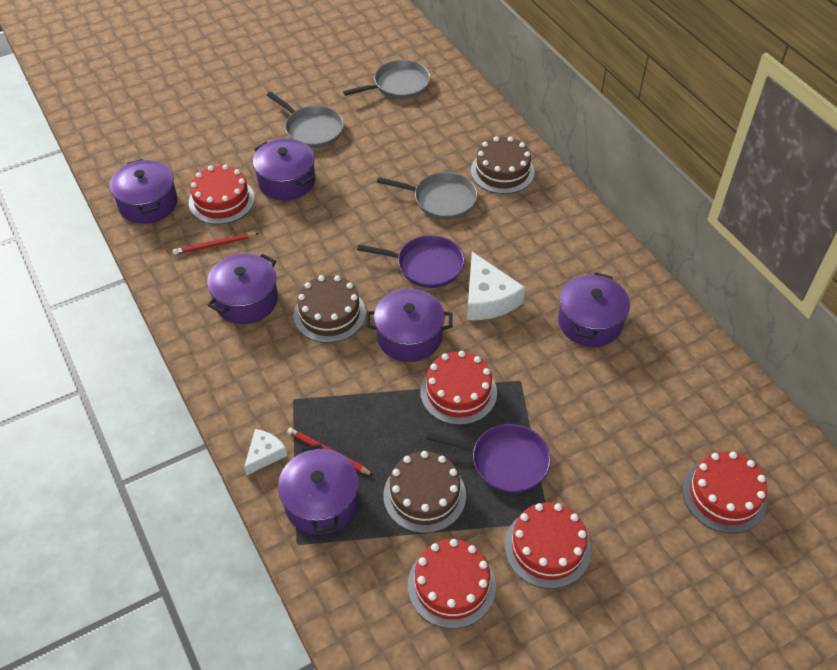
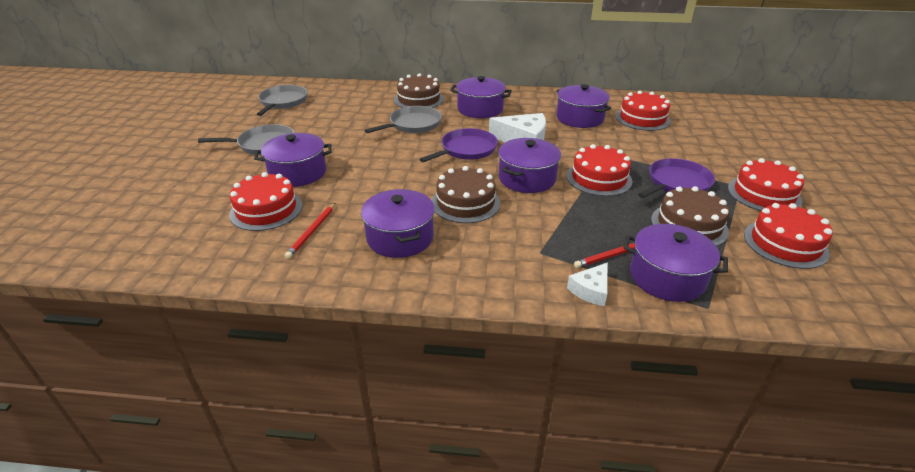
camera: 55 degrees left, 15 degrees down
purple pot [110,159,177,224] -> purple pot moved to [450,76,512,118]
white cheese [244,429,287,476] -> white cheese turned 120 degrees counterclockwise [567,262,608,306]
red cake [682,451,767,533] -> red cake moved to [615,91,671,131]

